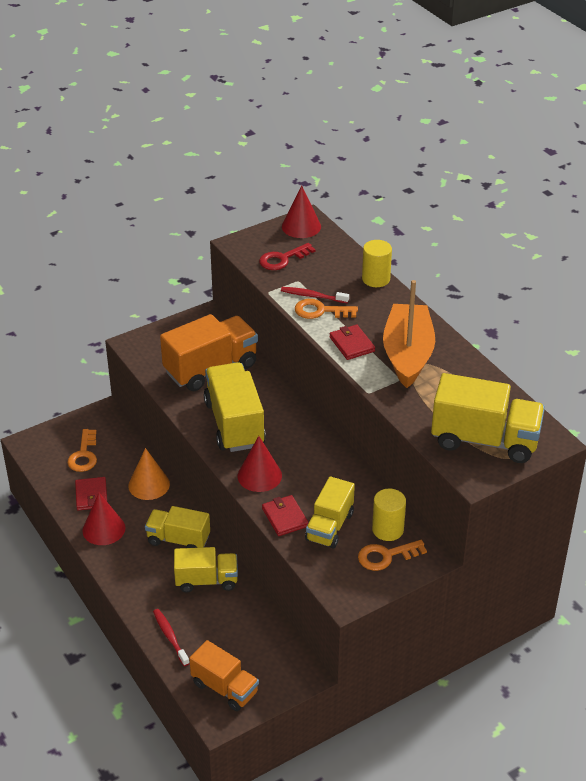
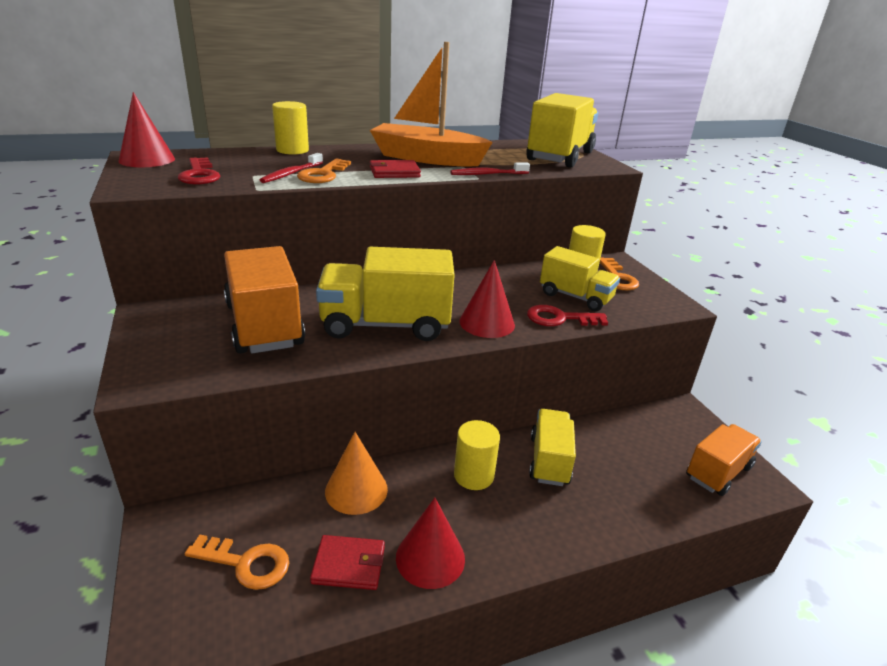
camera: 80 degrees left, 10 degrees down
yellow truck [145,506,210,548] -> yellow cylinder [454,420,500,490]
red toothbrush [153,609,190,666] -> red toothbrush moved to [450,162,530,175]
red wallet [262,495,309,536] -> red key [527,305,608,326]

